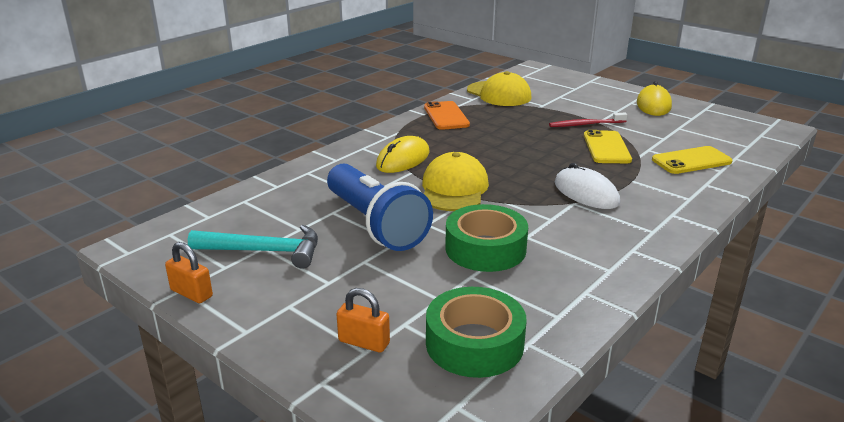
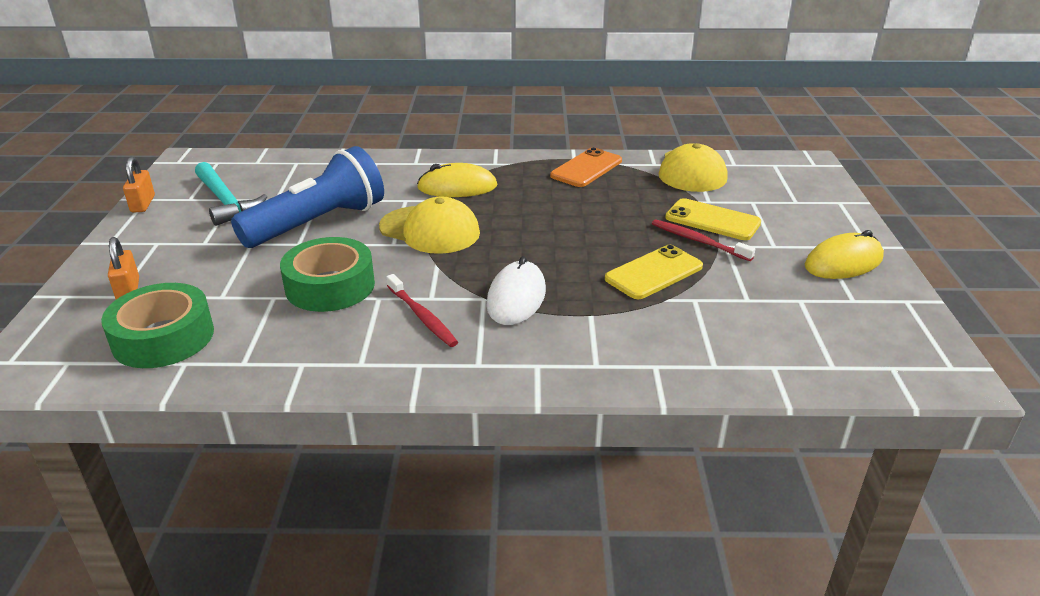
camera: 50 degrees right, 5 degrees up
blue flashlight [327,163,433,251] -> blue flashlight turned 150 degrees counterclockwise [231,146,384,248]
yellow cap [422,152,489,211] -> yellow cap turned 60 degrees clockwise [379,196,480,254]
yellow phone [652,146,733,174] -> yellow phone moved to [665,198,761,240]
none -> red toothbrush [386,274,458,347]

